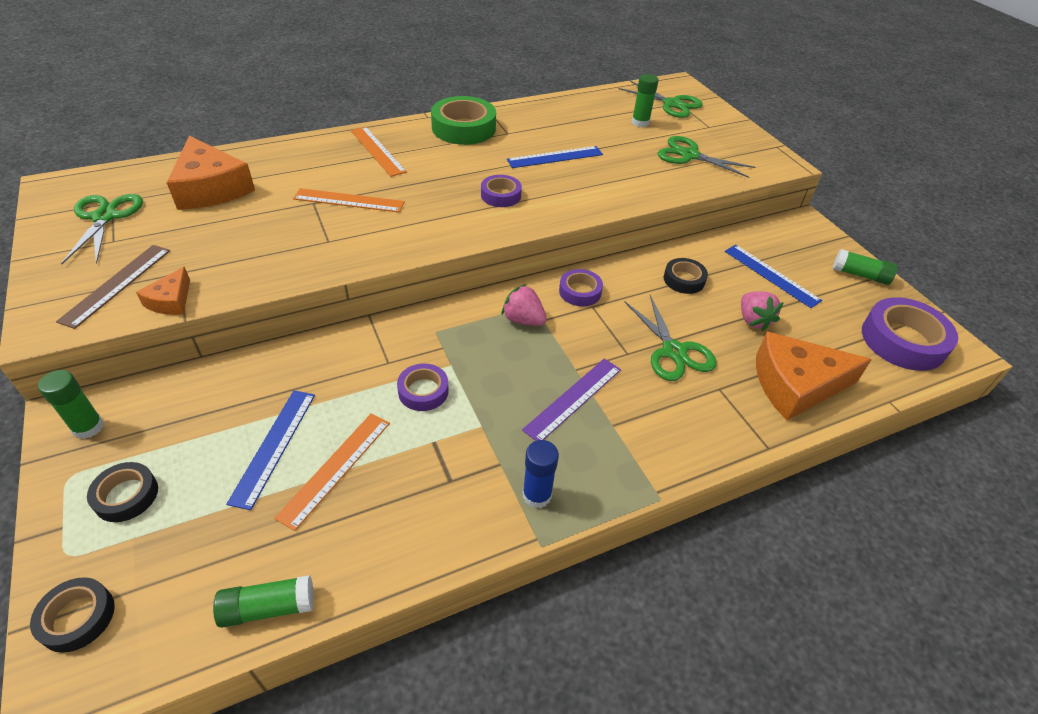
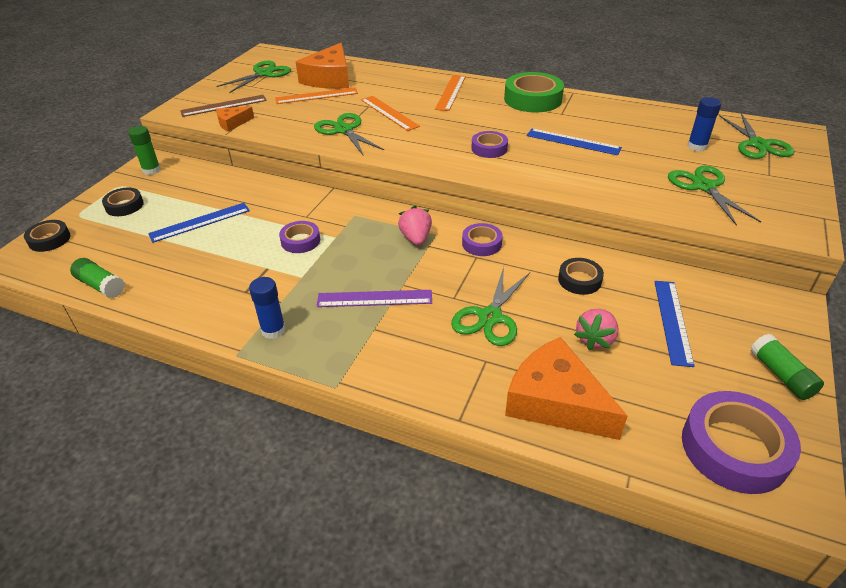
camera: 50 degrees right, 5 degrees down
orange ruler [274,413,390,531] -> orange ruler moved to [275,87,358,104]
green glue stick [632,74,659,127] -> blue glue stick [687,97,721,151]
none -> green scissors [314,113,384,155]

